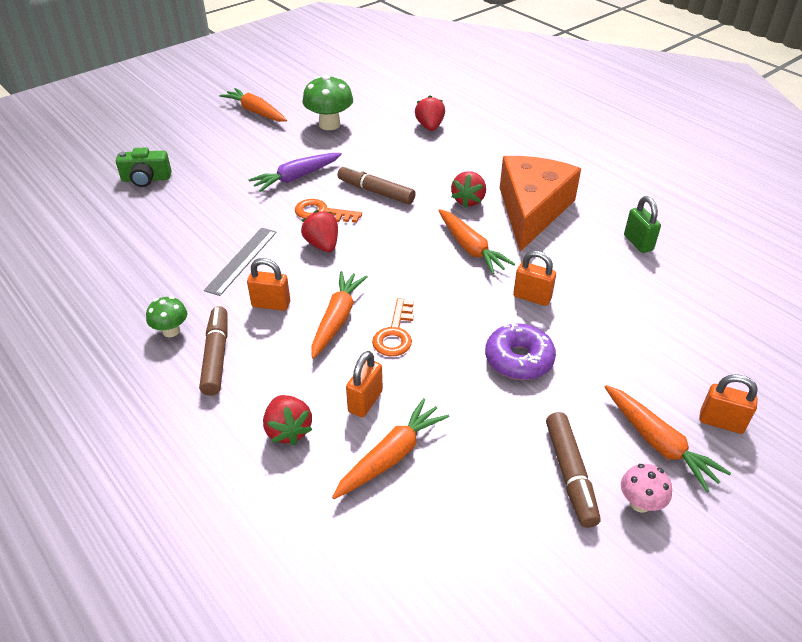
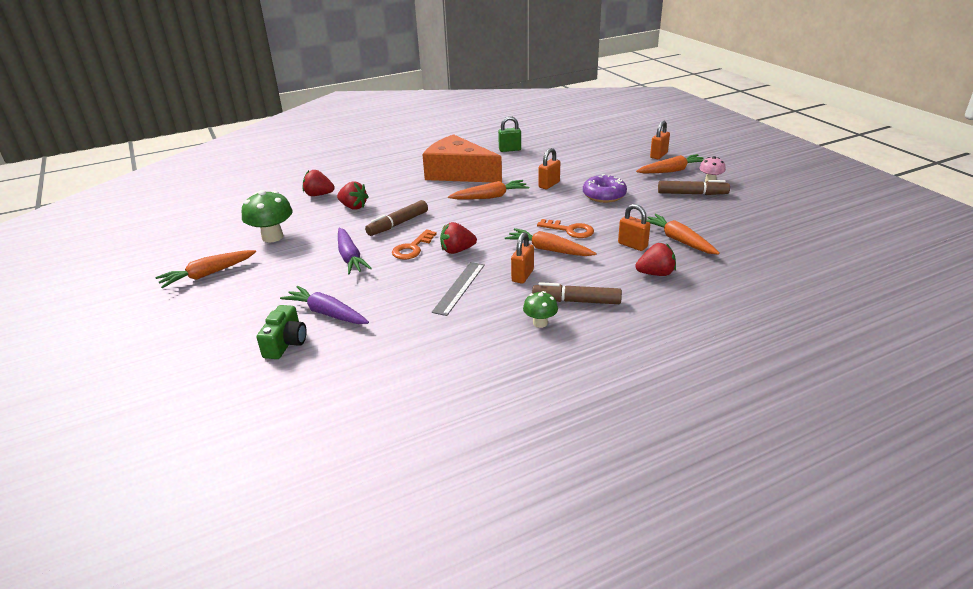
camera: 75 degrees left, 10 degrees down
grey ruler [204,228,277,296] -> grey ruler turned 75 degrees clockwise [432,262,485,316]
red strawberry [451,171,486,208] -> red strawberry moved to [337,181,368,210]
none -> purple carrot [280,286,369,324]

